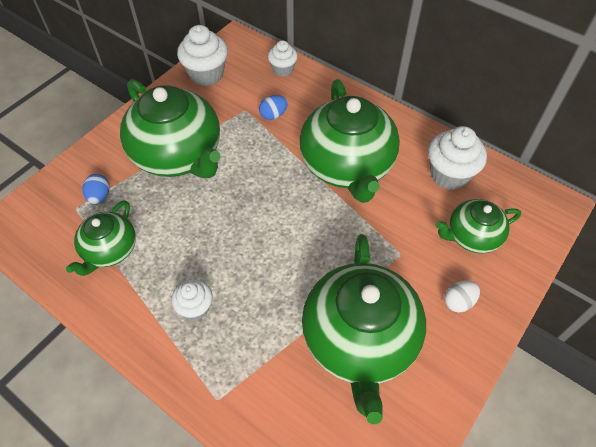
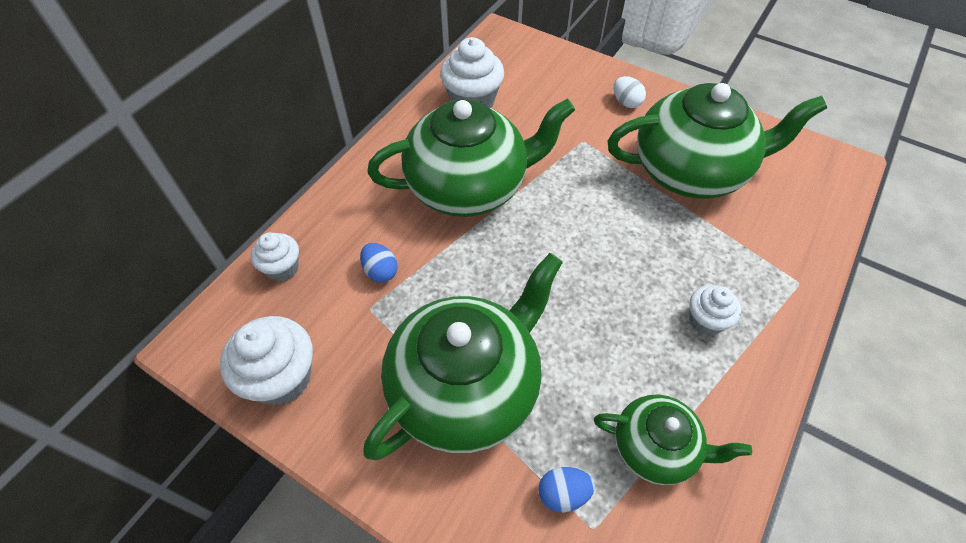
camera: 95 degrees left, 0 degrees up
green teapot [435,199,521,253] -> none

